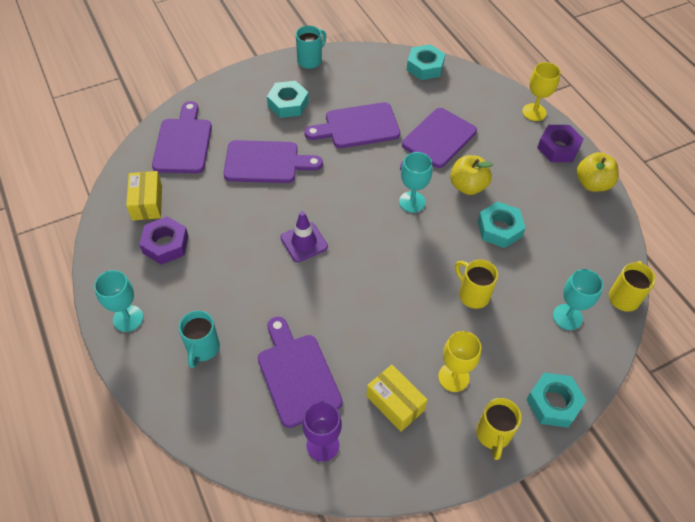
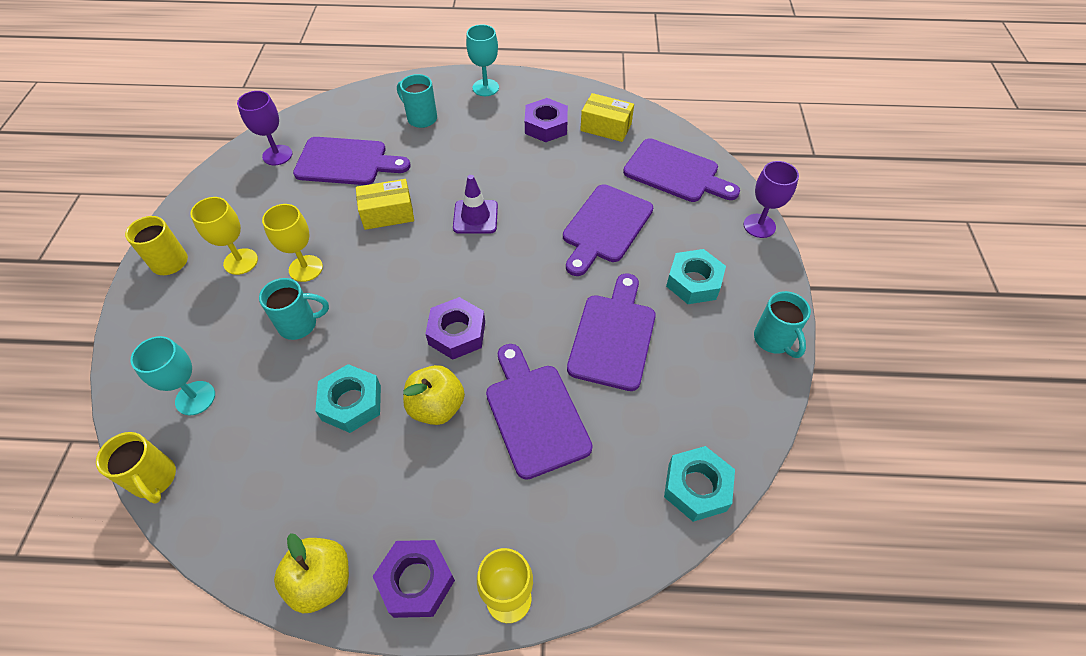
camera: 120 degrees right, 0 degrees up
yellow box [366,365,428,431] -> yellow box moved to [356,179,414,230]
turquoise goblet [399,152,433,213] -> purple nut [425,297,485,360]
yellow mug [455,259,498,309] -> turquoise mug [259,278,329,340]
turquoise nut [526,373,586,428] -> none
none -> yellow goblet [262,204,323,282]
none -> purple goblet [744,161,799,238]

